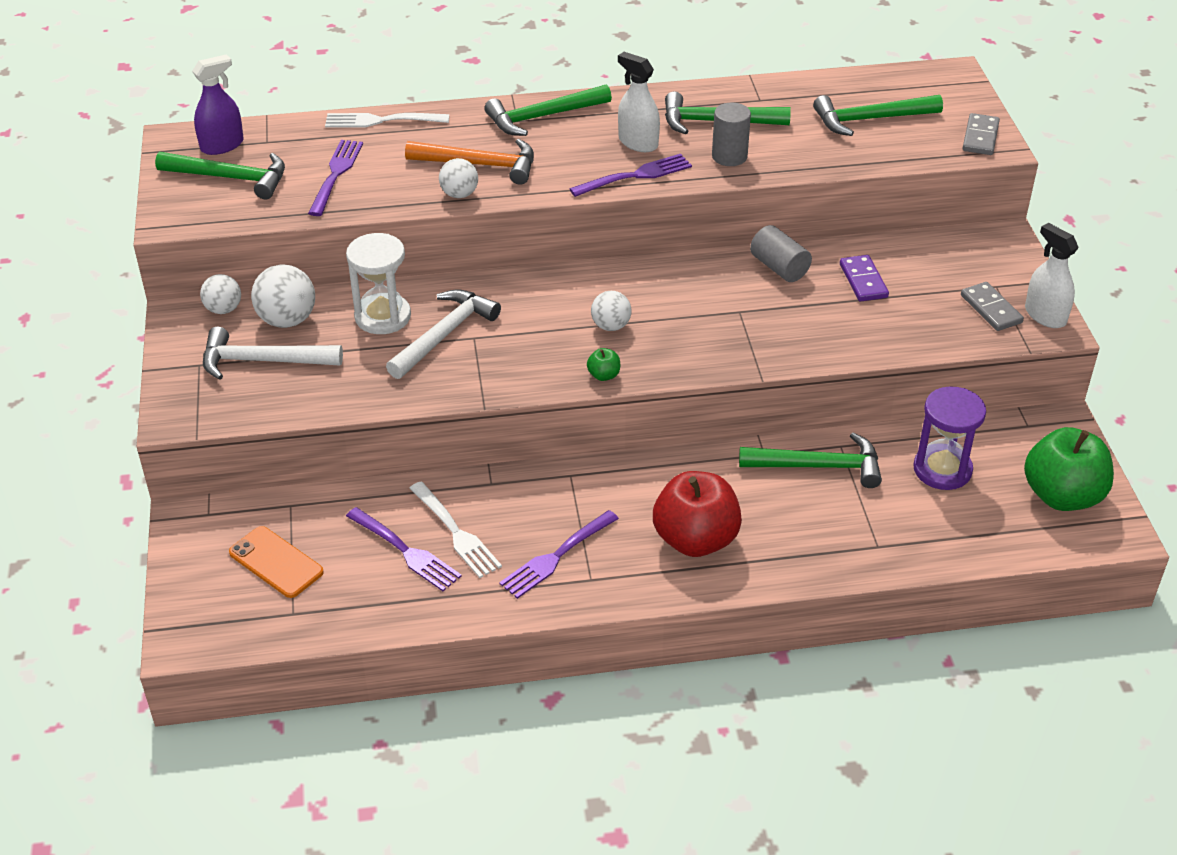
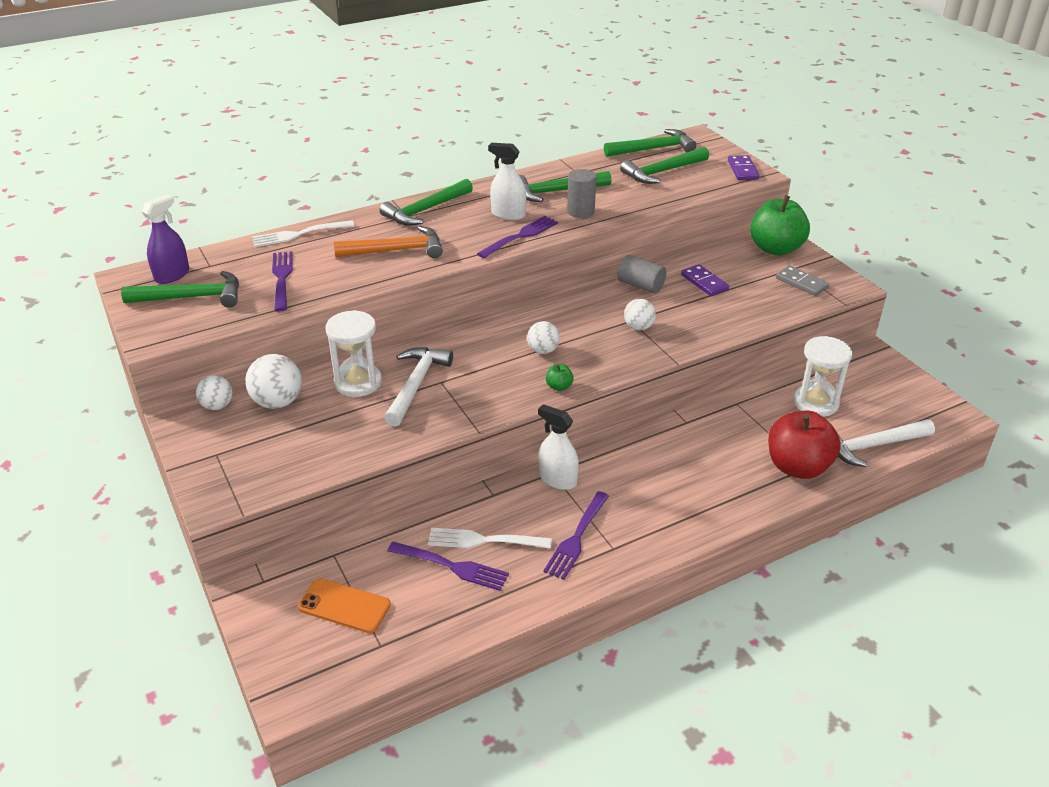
camera: 20 degrees left, 5 degrees down
white hammer [203,327,343,380] -> white hammer moved to [836,419,935,467]
white fork [409,481,502,578] -> white fork turned 150 degrees clockwise [428,528,552,549]
white ball [439,158,478,198] -> white ball moved to [624,299,656,330]
red apple [653,471,742,557] -> red apple moved to [768,411,841,479]
green hammer [739,433,882,488] -> green hammer moved to [604,129,696,157]
purple hourglass [913,386,986,490] -> white hourglass [794,336,852,417]
grey domino [962,113,1000,155] -> purple domino [728,155,760,180]
green apple [1024,427,1114,511] -> green apple moved to [750,195,810,256]
white spray bottle [1025,223,1079,328] -> white spray bottle moved to [538,404,579,490]

